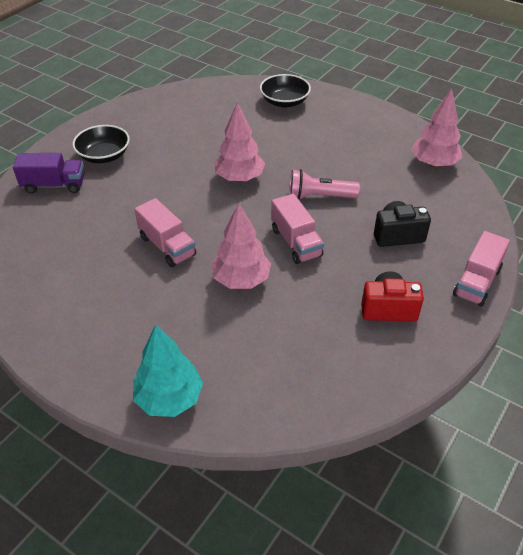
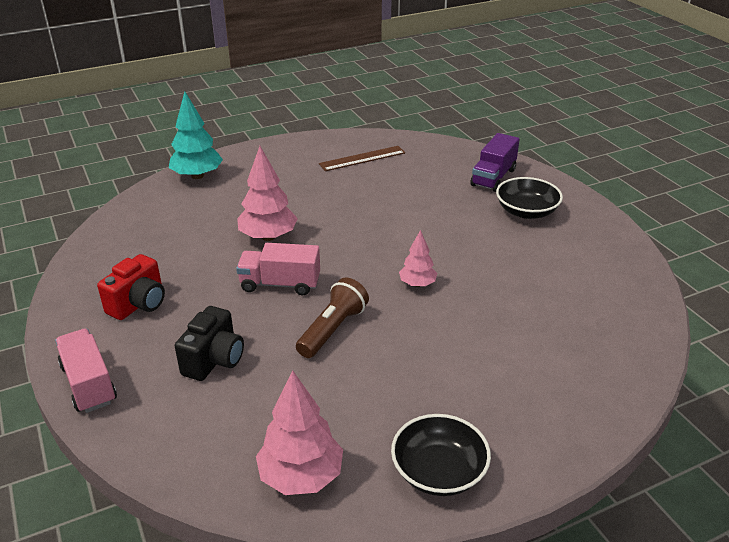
camera: 120 degrees right, 10 degrees down
pink truck [134,198,196,267] -> none
pink tree [214,102,265,182] -> pink tree [399,230,437,287], size x0.59
black bowl [260,74,311,108] -> black bowl moved to [391,414,491,496]
pink flashlight [289,169,360,199] -> brown flashlight [296,277,369,358]
none -> brown ruler [319,146,405,171]

